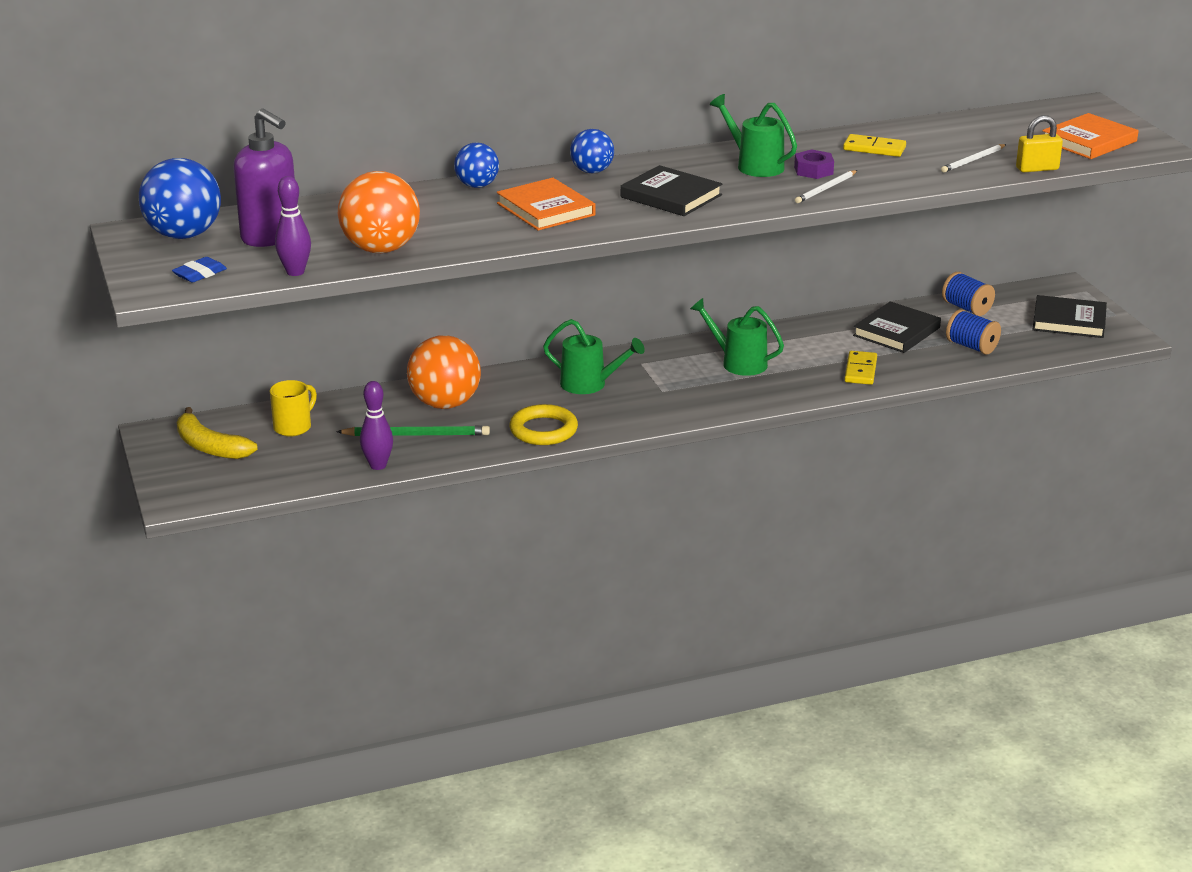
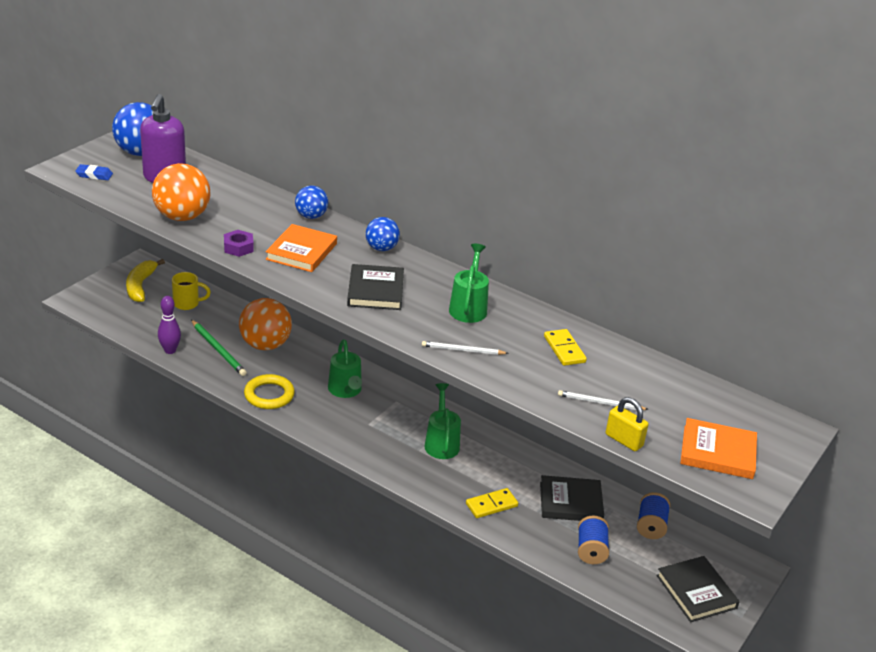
camera: 50 degrees right, 5 degrees up
purple bowling pin [275,176,311,276] -> none
purple nut [794,149,834,179] -> purple nut moved to [224,230,254,257]

